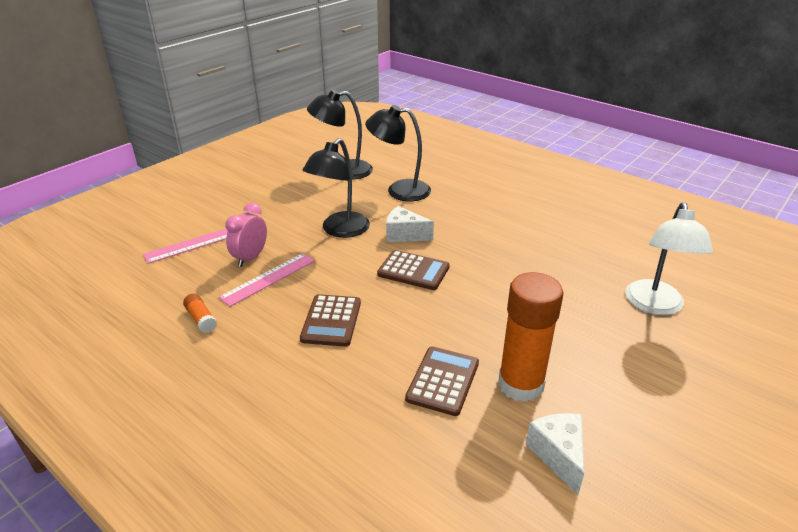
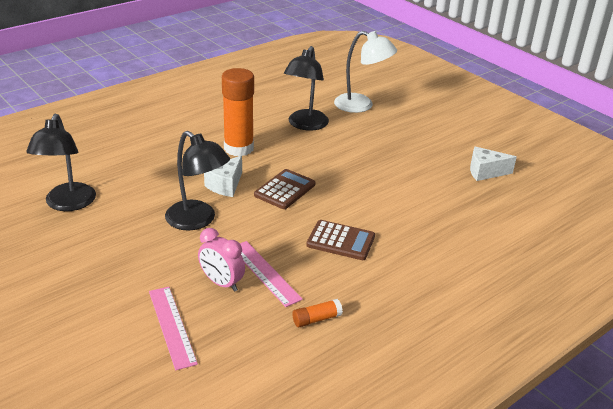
camera: 80 degrees left, 0 degrees up
black lamp [365,105,431,201] -> black lamp moved to [284,46,329,131]
brown calculator [405,346,479,416] -> none
orange glue stick [498,272,563,402] -> orange glue stick moved to [222,68,254,156]

